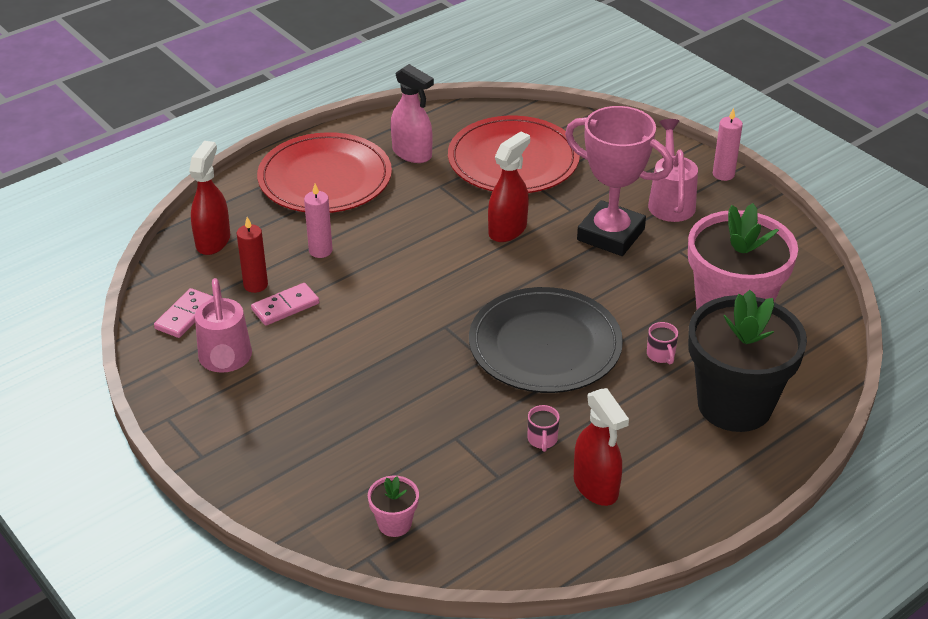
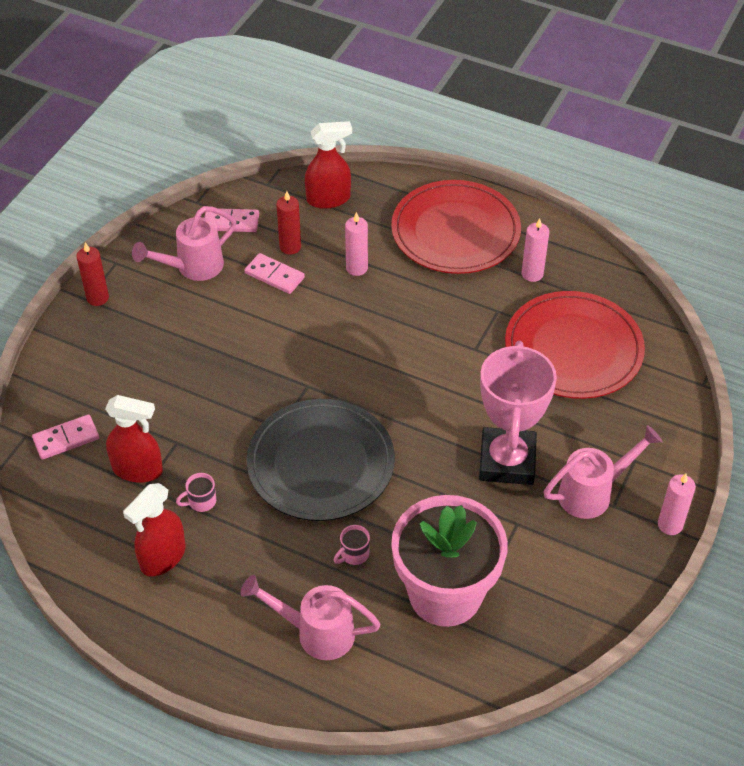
camera: 65 degrees right, 10 degrees up
pink flower pot [368,476,419,537] -> pink domino [32,414,99,460]
pink spray bottle [391,64,434,163] -> pink candle [521,218,549,282]
red spray bottle [488,131,530,242] -> red spray bottle moved to [105,395,163,483]
black flower pot [688,290,807,432] -> pink watering can [240,575,381,660]
none -> red candle [76,242,109,306]

